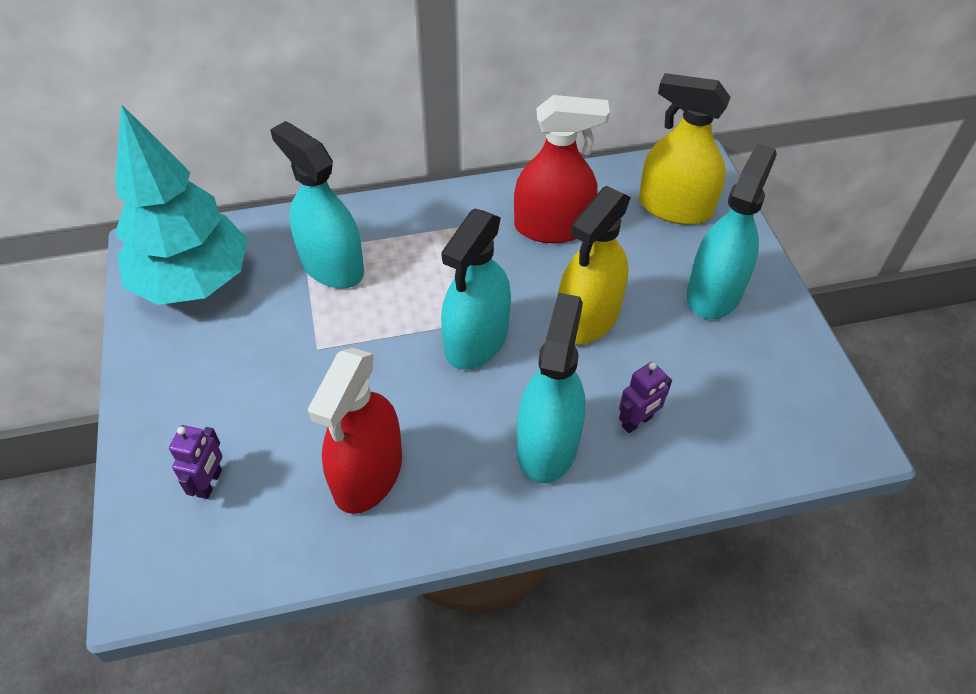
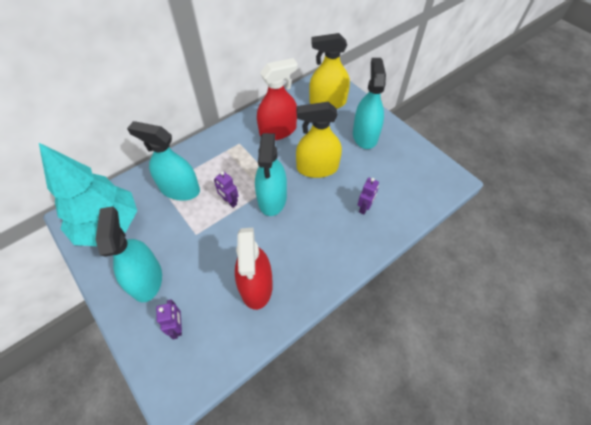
camera: 25 degrees left, 5 degrees up
turquoise spray bottle [517,293,586,483] -> turquoise spray bottle moved to [95,206,162,302]
yellow spray bottle [558,186,631,345] -> yellow spray bottle turned 75 degrees clockwise [296,102,342,178]
none -> purple robot [214,171,238,208]

